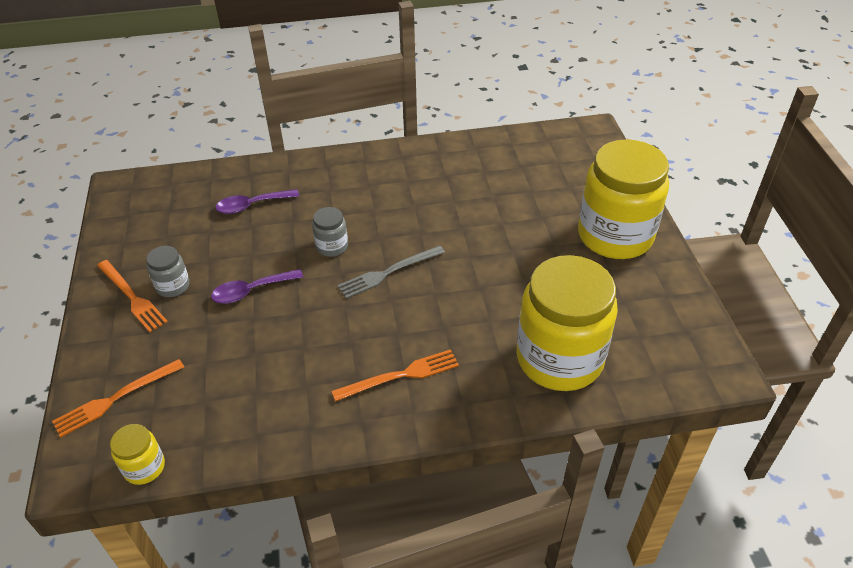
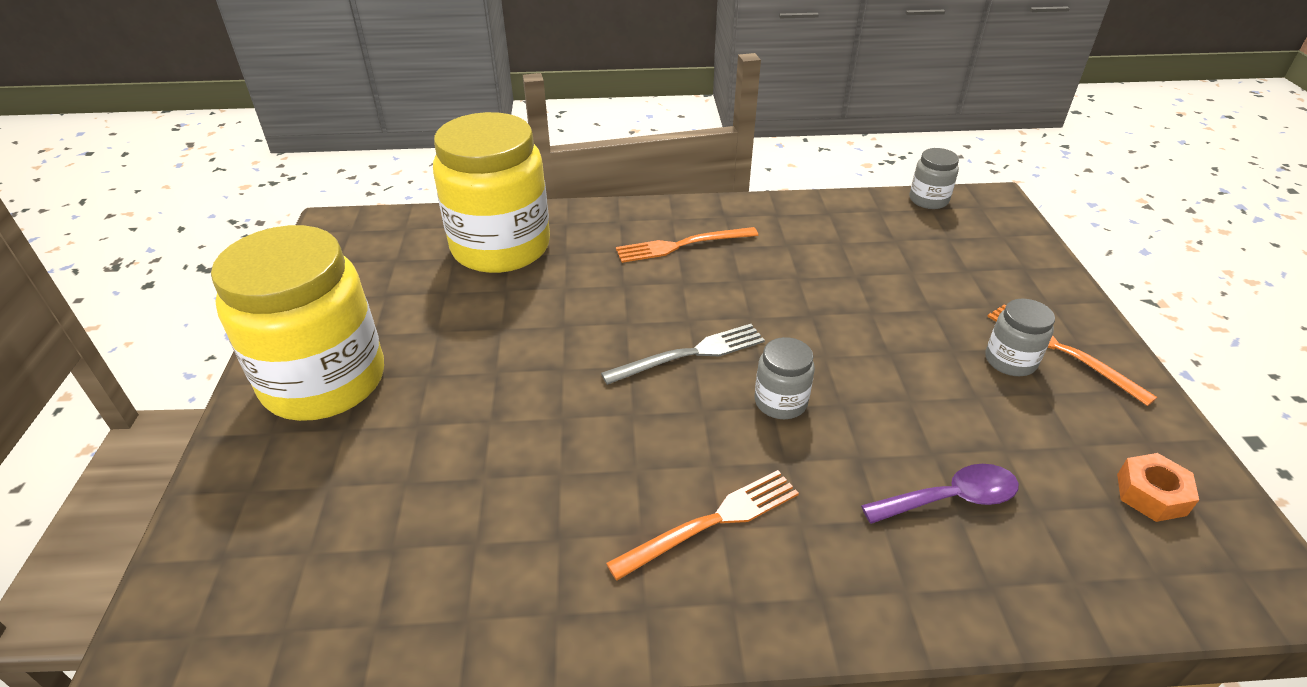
camera: 175 degrees left, 5 degrees down
orange fork [52,359,184,438] -> orange fork moved to [606,470,799,580]
yellow jar [110,424,165,485] -> grey jar [910,148,959,209]
purple spoon [211,269,303,304] -> none
none -> orange nut [1117,453,1199,522]

